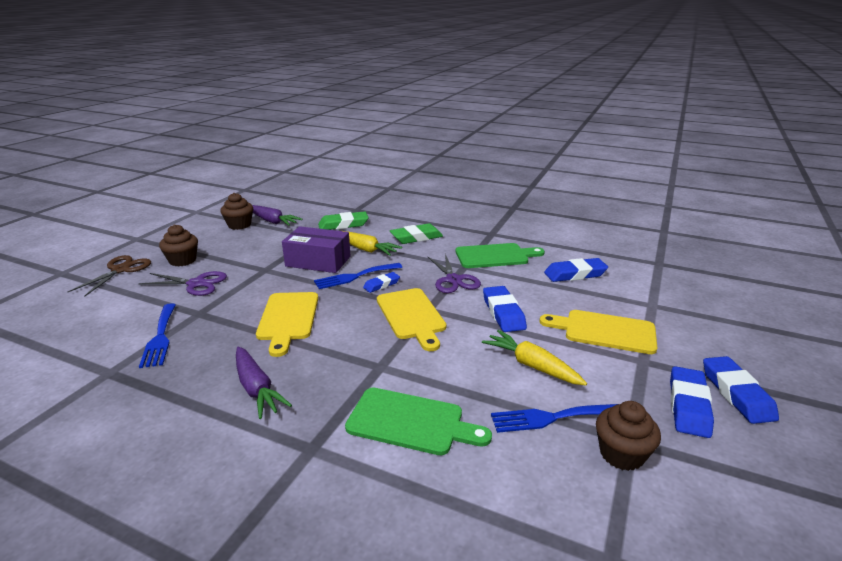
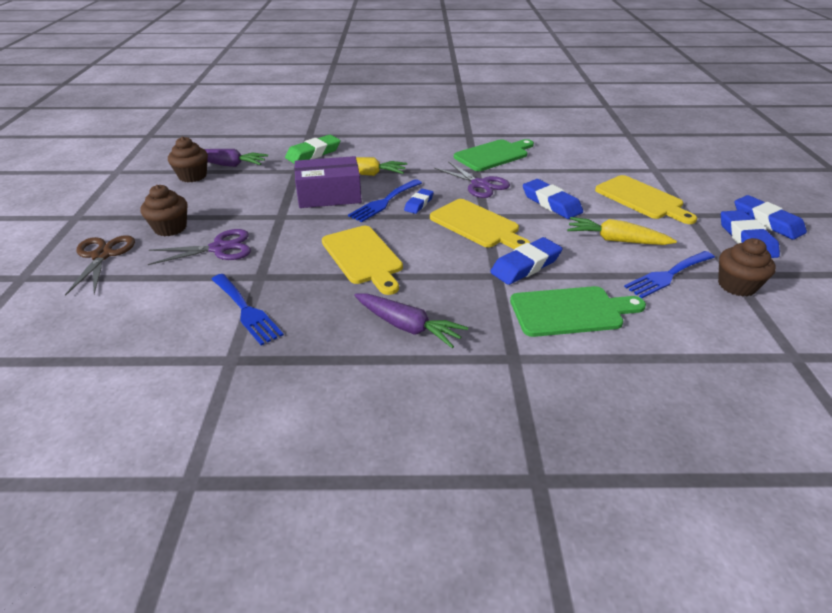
camera: 25 degrees left, 10 degrees up
green eraser [390,223,443,244] -> none
yellow cutting board [539,310,658,354] -> yellow cutting board turned 120 degrees counterclockwise [595,175,697,224]
blue eraser [544,258,608,282] -> blue eraser moved to [490,237,563,285]

